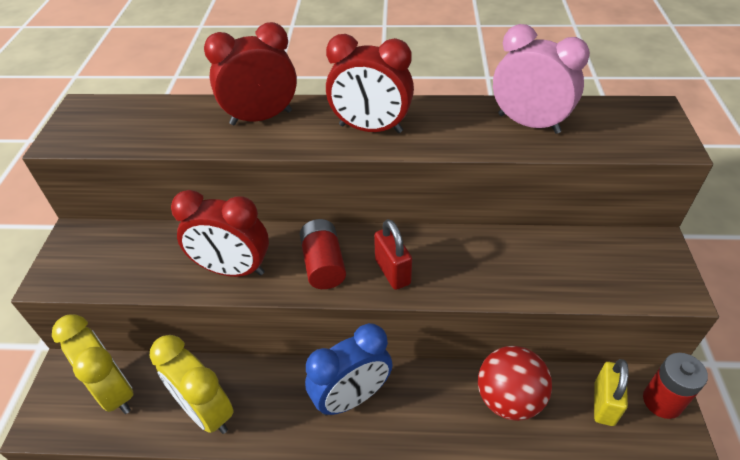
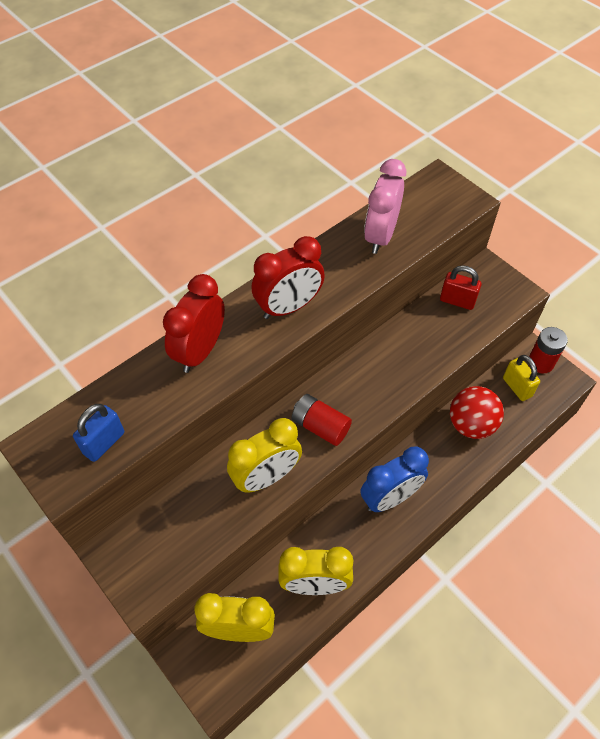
camera: 45 degrees left, 10 degrees up
red clock [171,190,269,277] -> yellow clock [227,418,302,492]
blue clock [305,323,393,415] -> blue clock turned 45 degrees clockwise [360,447,429,512]
red padlock [374,219,412,290] -> red padlock moved to [440,265,482,310]
pink clock [493,24,590,134] -> pink clock turned 60 degrees counterclockwise [364,159,406,254]
none -> blue padlock [73,404,124,462]

